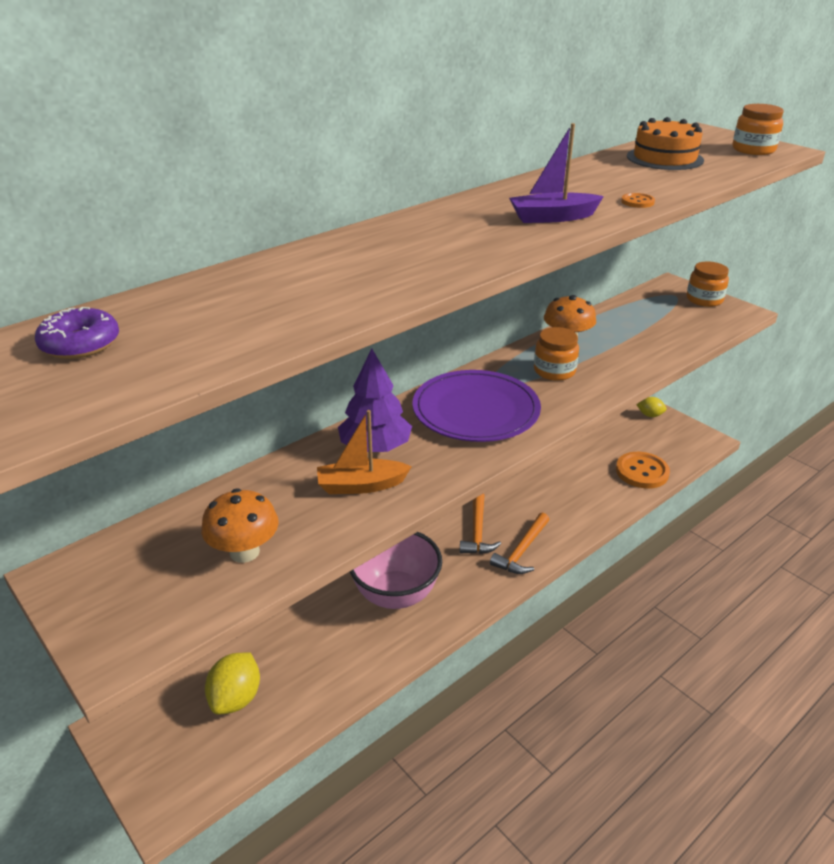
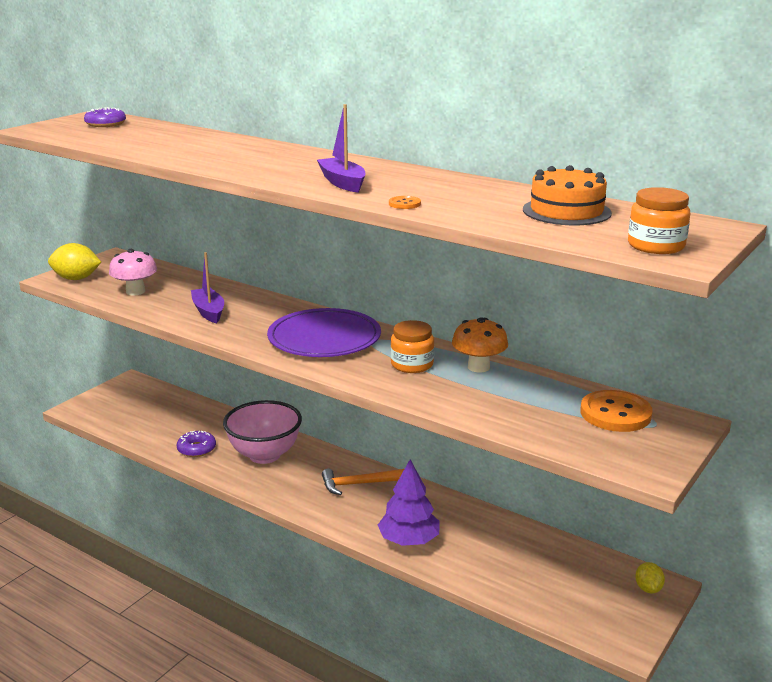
camera: 75 degrees right, 10 degrees down
orange mushroom [201,488,279,563] -> pink mushroom [109,249,157,296]
yellow lemon [205,652,260,715] -> yellow lemon moved to [48,243,101,280]
orange boat [317,410,412,494] -> purple boat [191,252,224,324]
purple tree [338,349,412,452] -> purple tree moved to [378,459,440,546]
orange hammer [490,513,550,574] -> none
orange button [616,452,670,488] -> orange button moved to [580,390,653,432]
orange jar [686,261,729,307] -> none
none -> purple donut [177,431,216,457]

